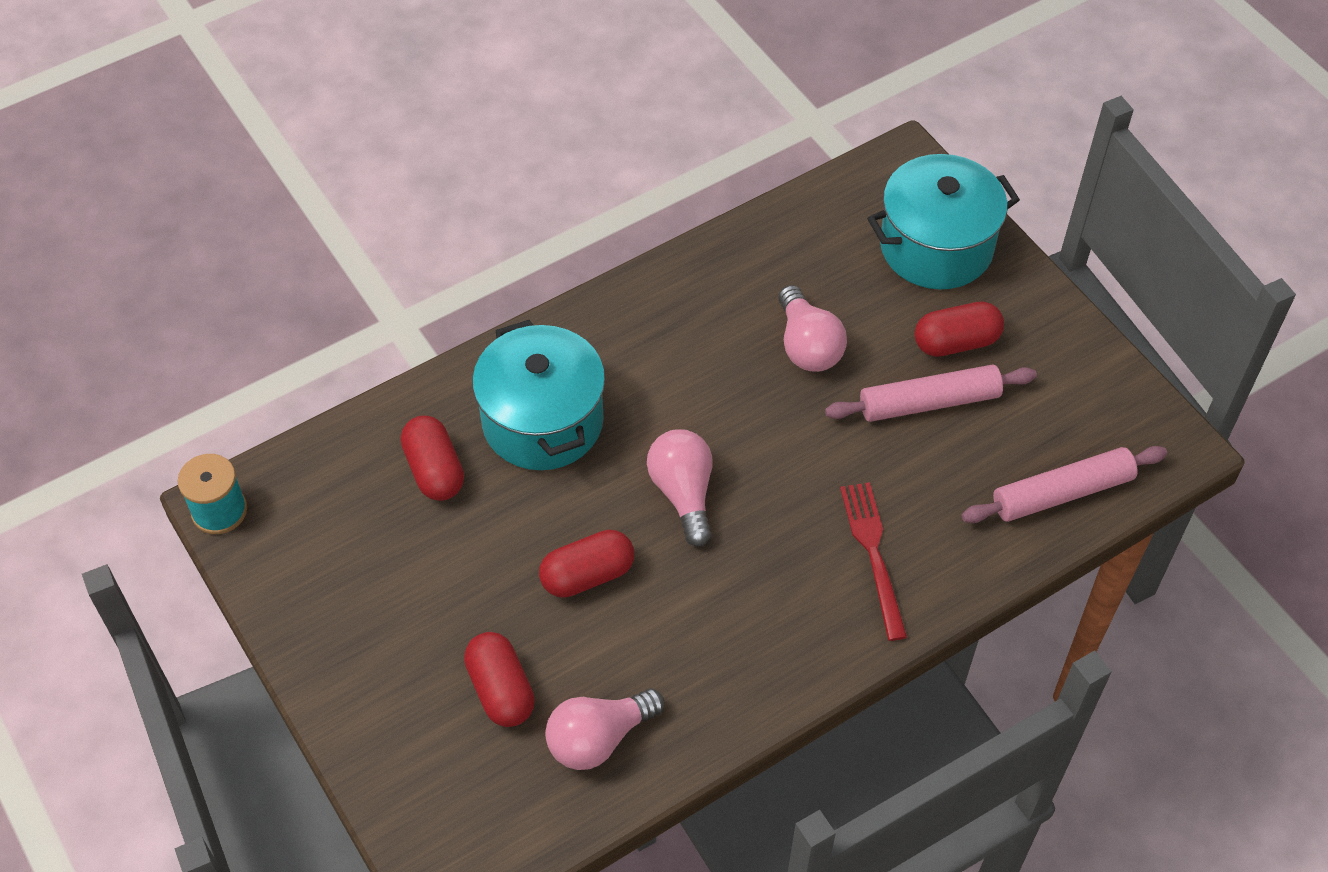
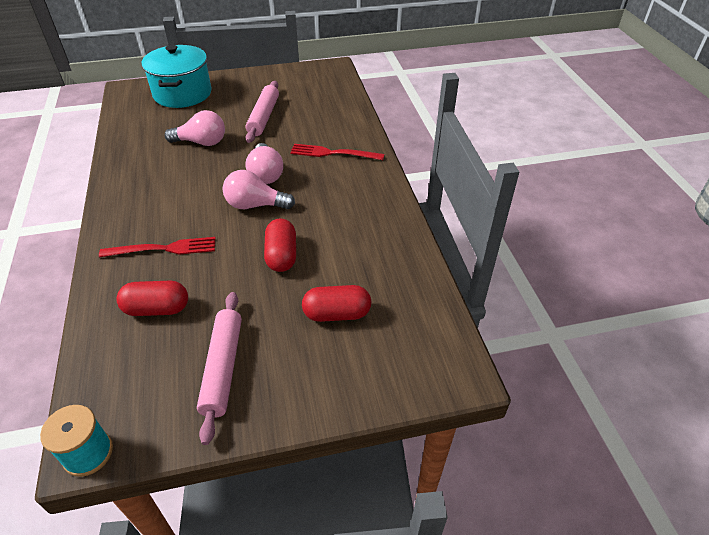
camera: 70 degrees left, 10 degrees down
turquoise pot [472,320,605,470] -> red fork [99,237,216,258]
pink light bulb [545,689,664,770] -> pink light bulb moved to [245,143,283,184]
red capsule [914,301,1004,357] -> none
pink rolling pin [962,446,1167,523] -> pink rolling pin moved to [197,292,242,445]

